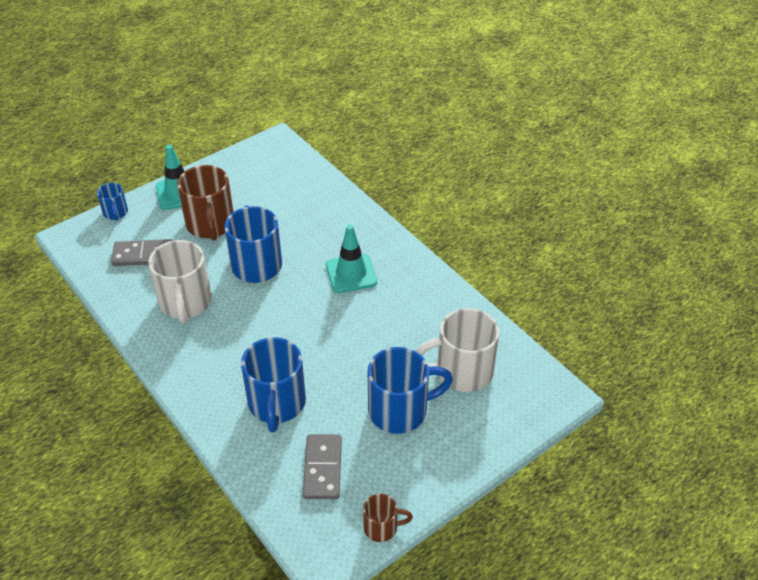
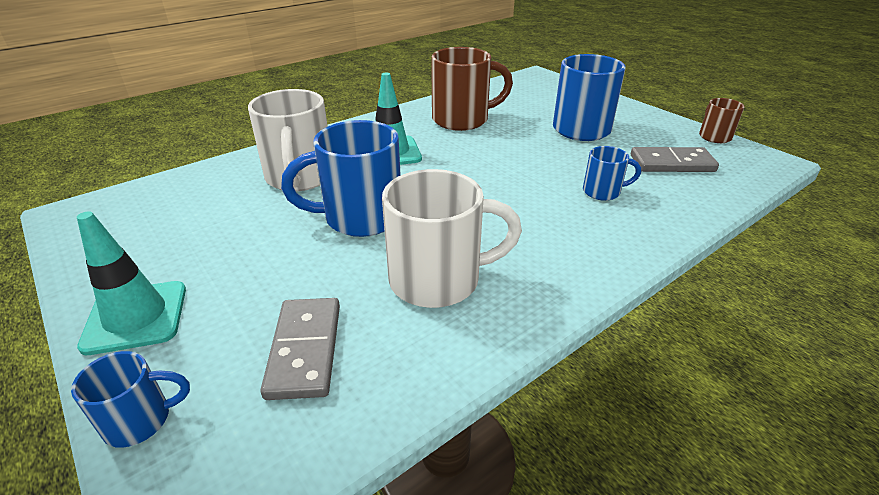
camera: 90 degrees left, 10 degrees down
brown mug [177,165,234,241] -> brown mug moved to [431,47,513,131]
blue mug [241,337,306,432] -> blue mug [583,146,641,201], size x0.52
white mug [416,308,499,392] -> white mug moved to [248,89,328,191]

